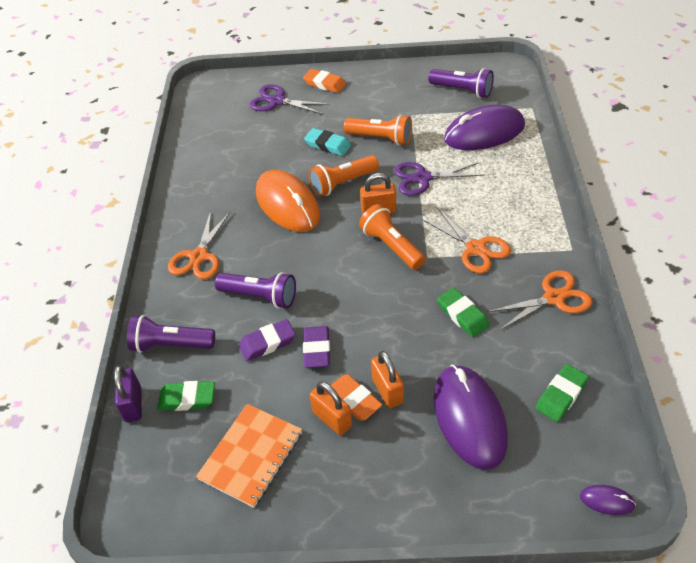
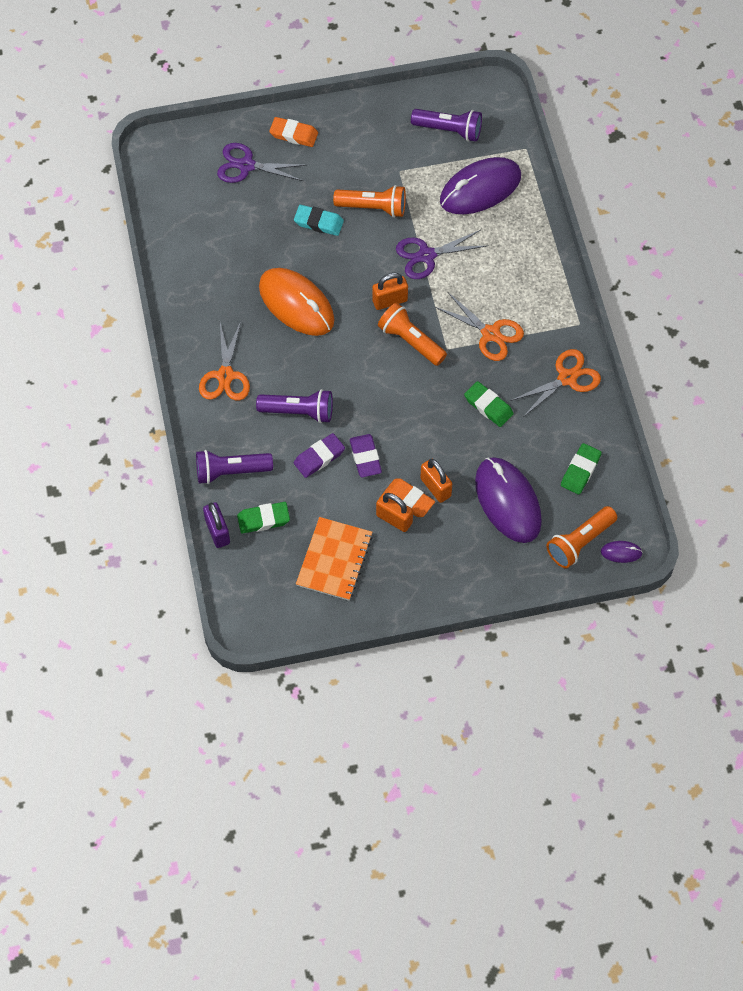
camera: 15 degrees left, 15 degrees up
orange flashlight [308,155,379,197] -> orange flashlight moved to [546,506,617,568]

